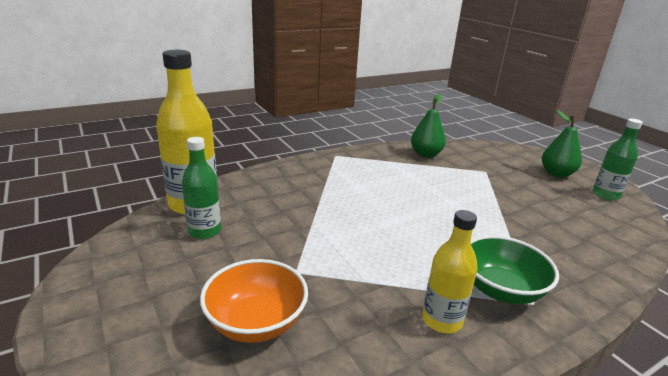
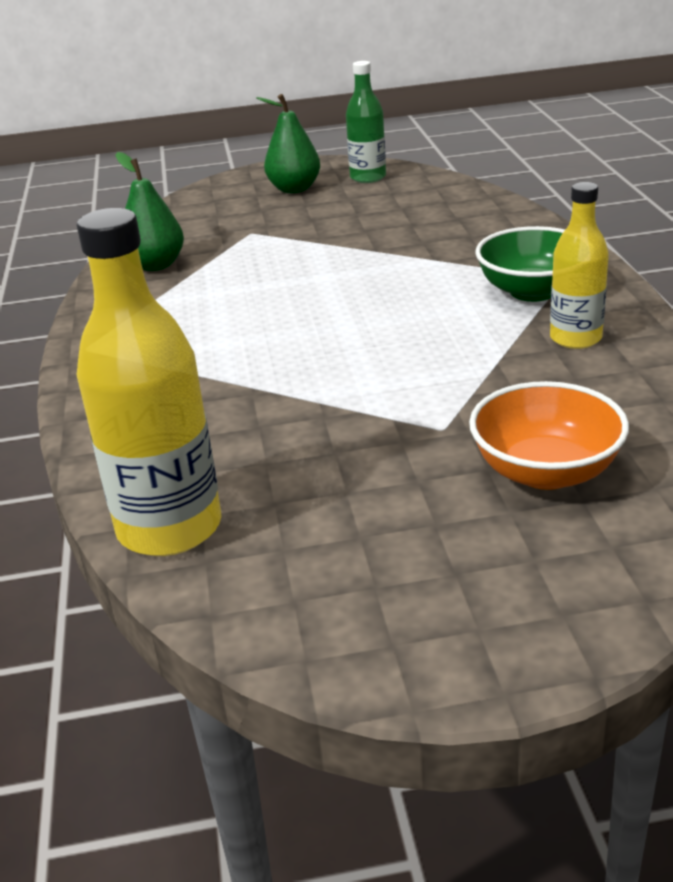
camera: 65 degrees left, 5 degrees up
green bottle [182,137,221,239] -> none

